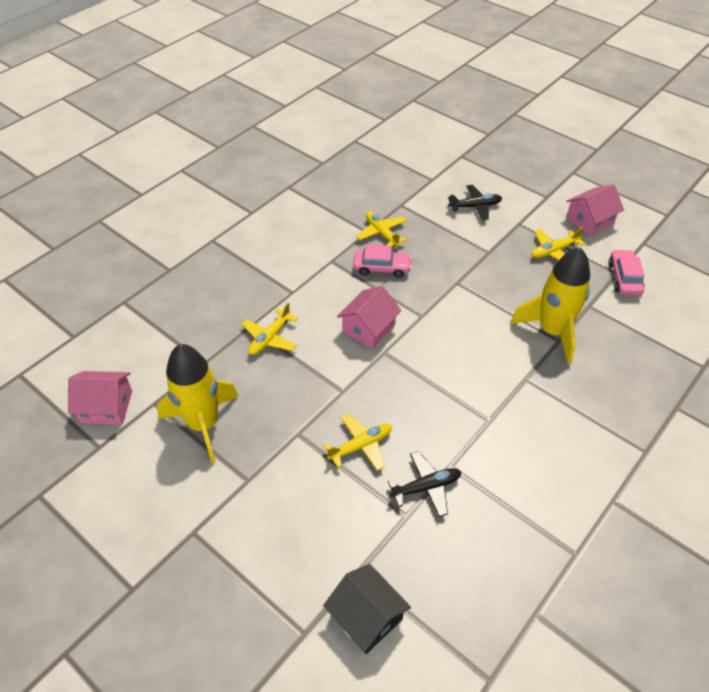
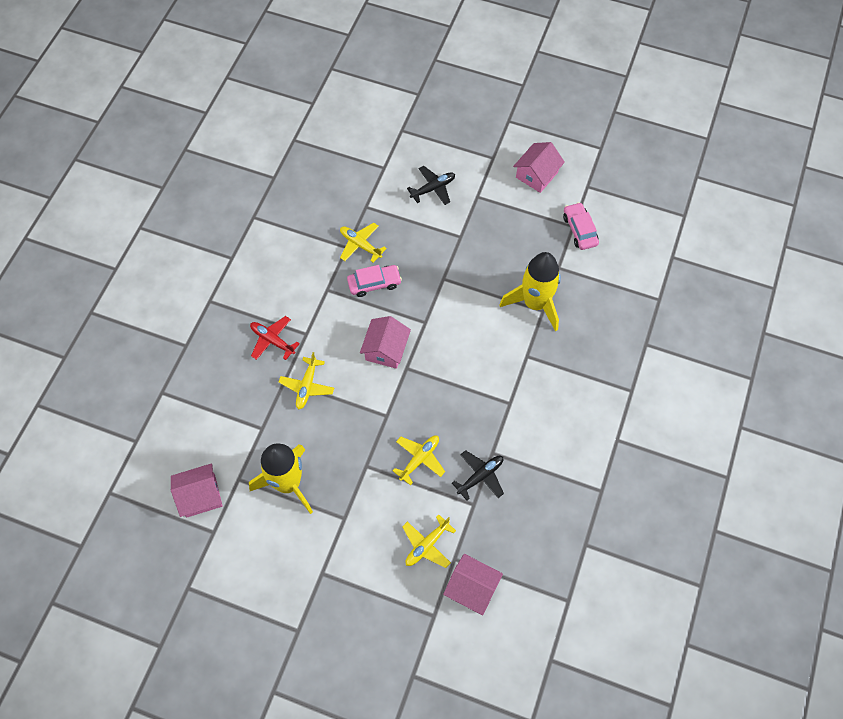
camera: 20 degrees left, 15 degrees up
black house [323,564,411,654] -> pink house [443,554,503,616]
yellow plane [532,227,585,260] -> yellow plane moved to [402,514,456,568]
none -> red plane [250,316,300,360]

